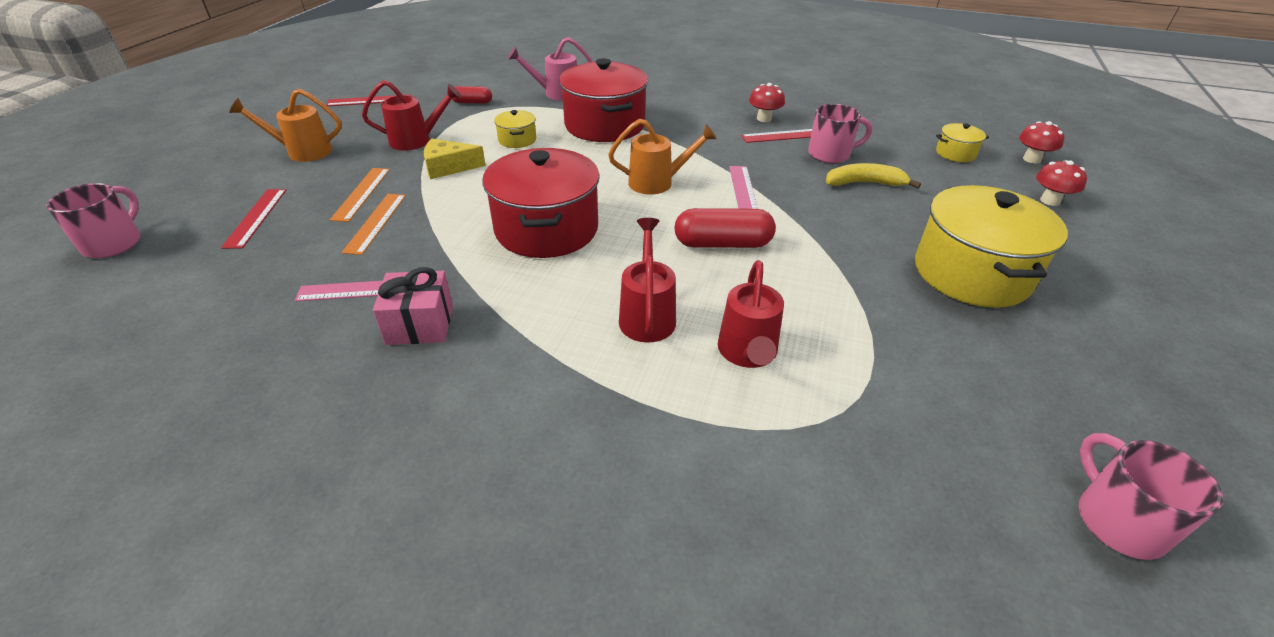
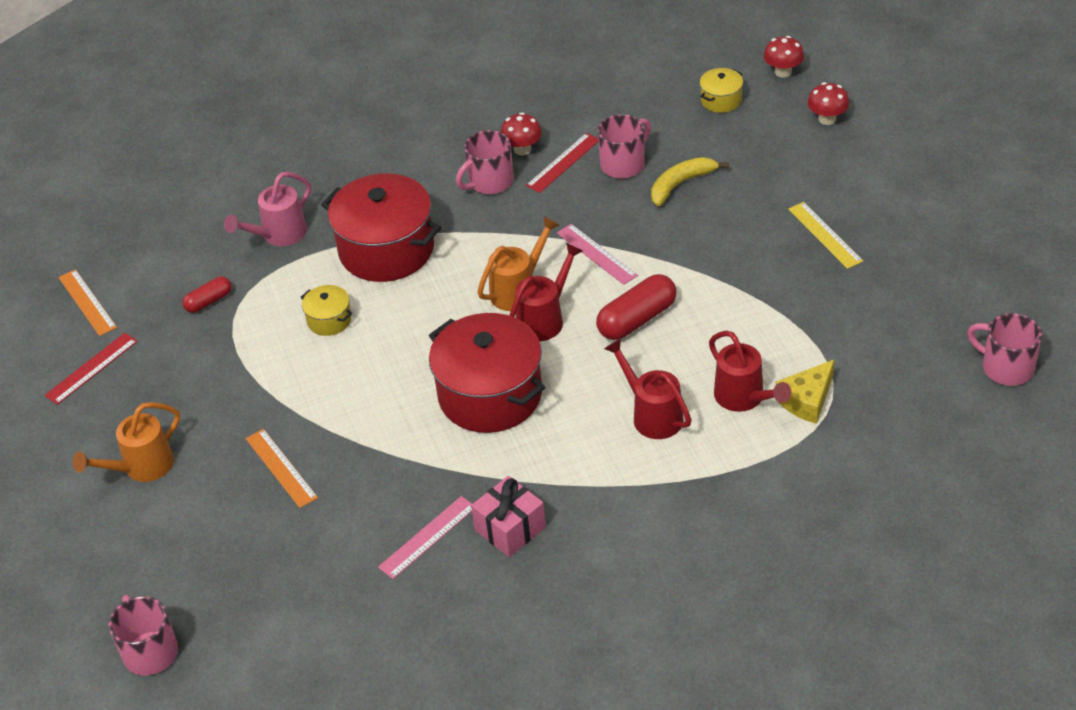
camera: 35 degrees left, 5 degrees up
red ruler [221,189,286,249] -> none
orange ruler [342,194,406,255] -> orange ruler moved to [58,269,117,336]
red watering can [362,80,461,151] -> red watering can moved to [509,243,583,341]
yellow cheese [424,139,486,179] -> yellow cheese moved to [775,360,834,424]
yellow pot [915,185,1068,308] -> yellow ruler [788,202,863,269]
none -> pink mug [456,130,514,194]

